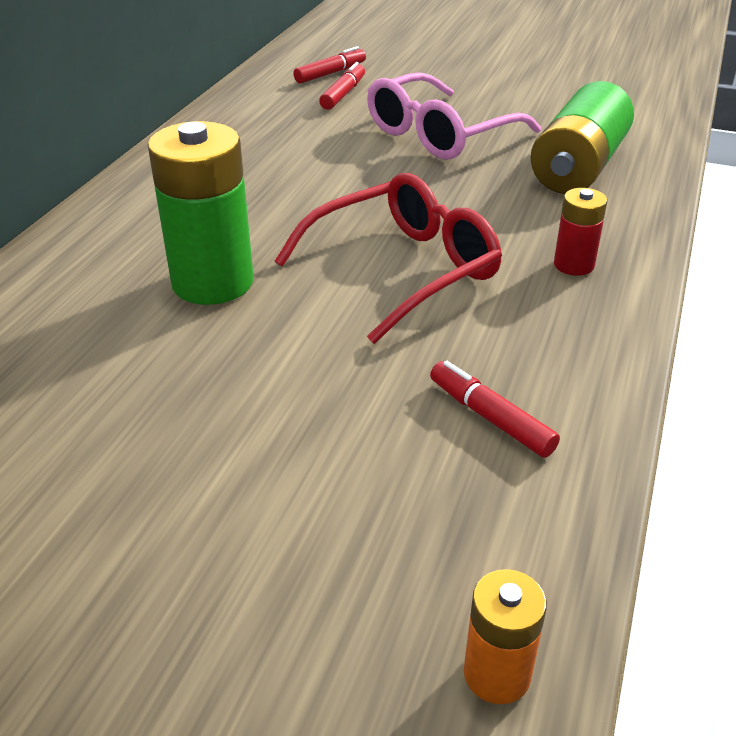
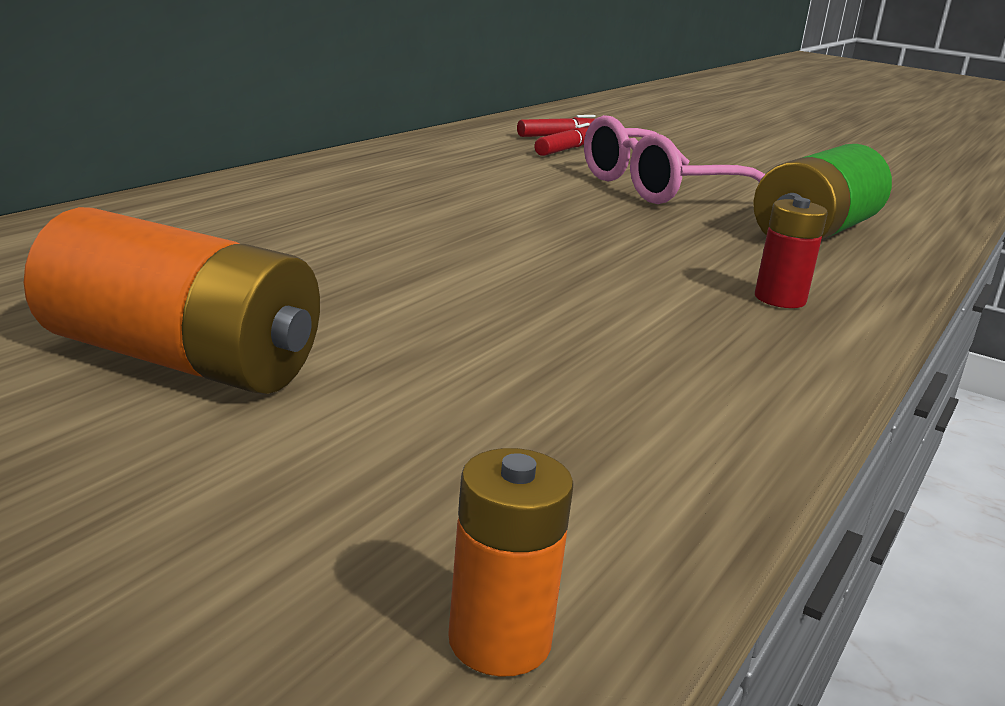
camera: 10 degrees right, 15 degrees down
green battery [148,121,254,305] -> none
red glasses [275,173,502,344] -> none
red marker [430,361,560,457] -> none
none -> orange battery [24,207,320,395]

